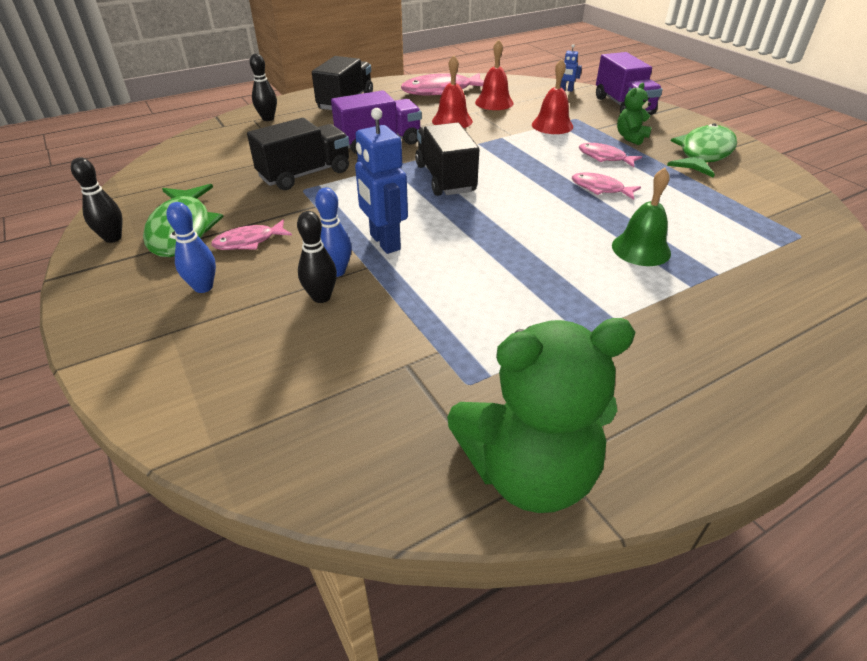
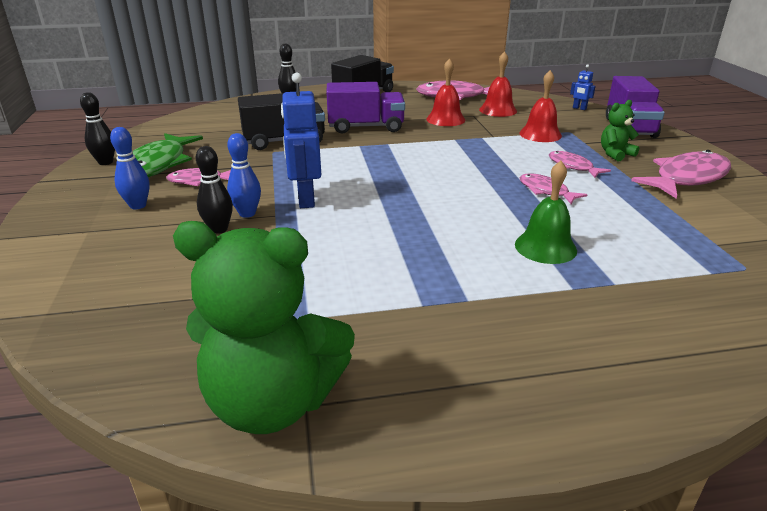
camera: 20 degrees right, 10 degrees down
black truck [415,122,479,196] -> none
green fish [667,123,737,178] -> pink fish [631,150,731,198]

